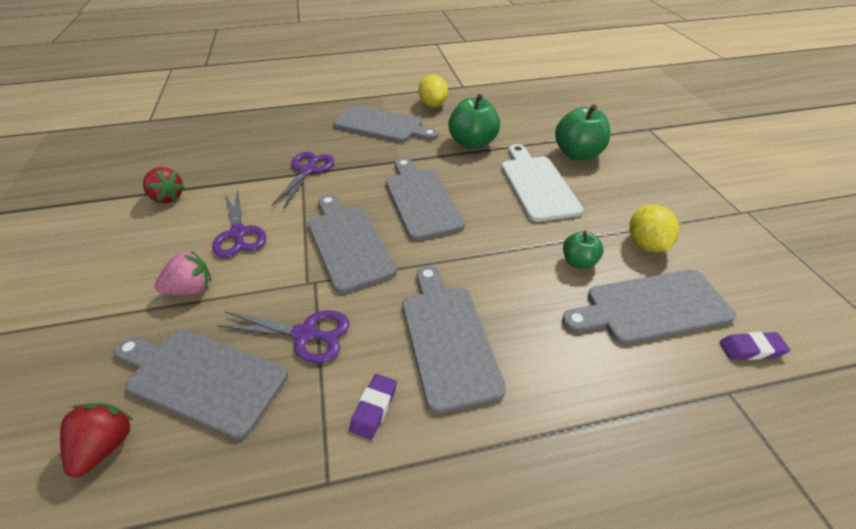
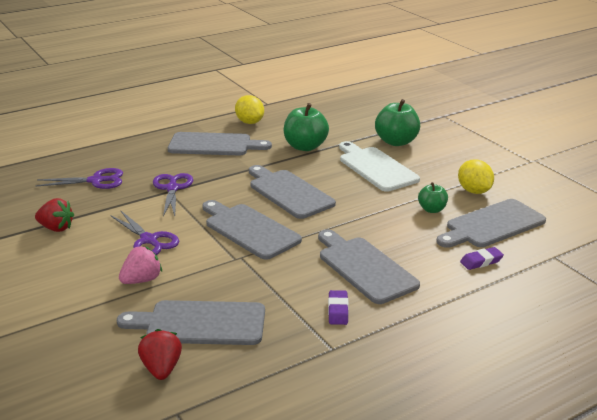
camera: 20 degrees left, 15 degrees down
purple scissors [217,310,350,363] -> purple scissors moved to [36,168,123,189]
purple eraser [719,332,790,360] -> purple eraser moved to [460,247,504,270]

